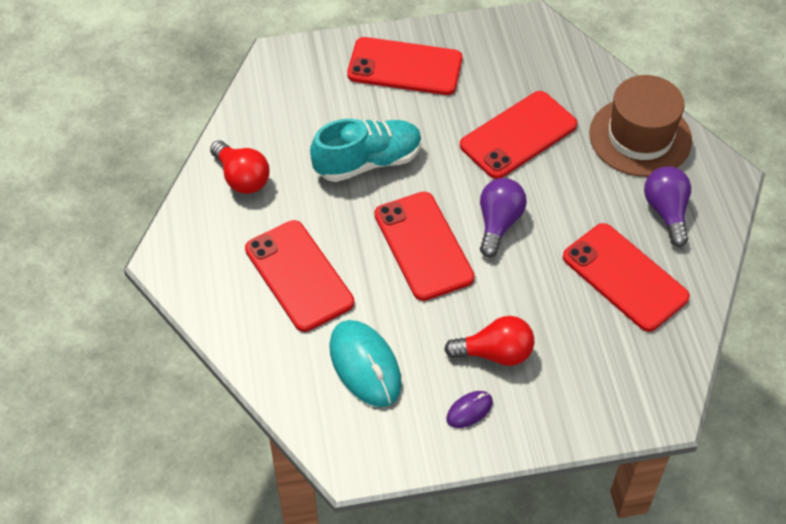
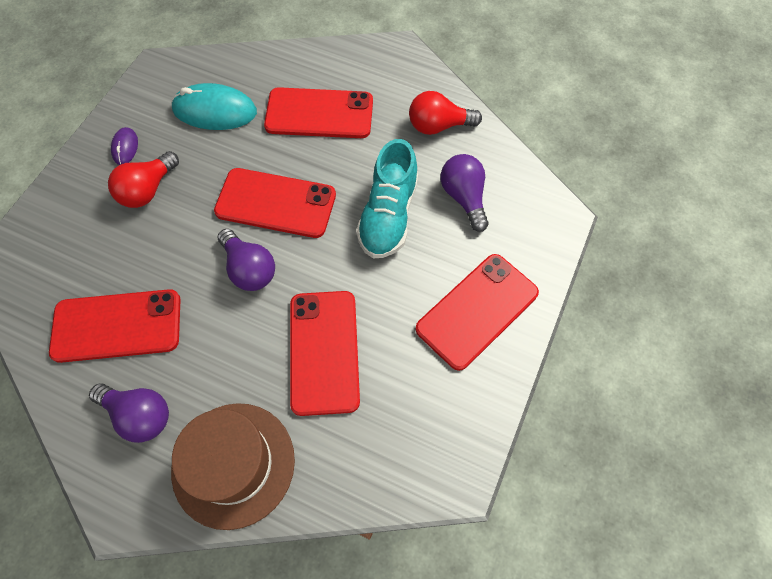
camera: 125 degrees right, 10 degrees up
none -> purple light bulb [441,154,489,232]

